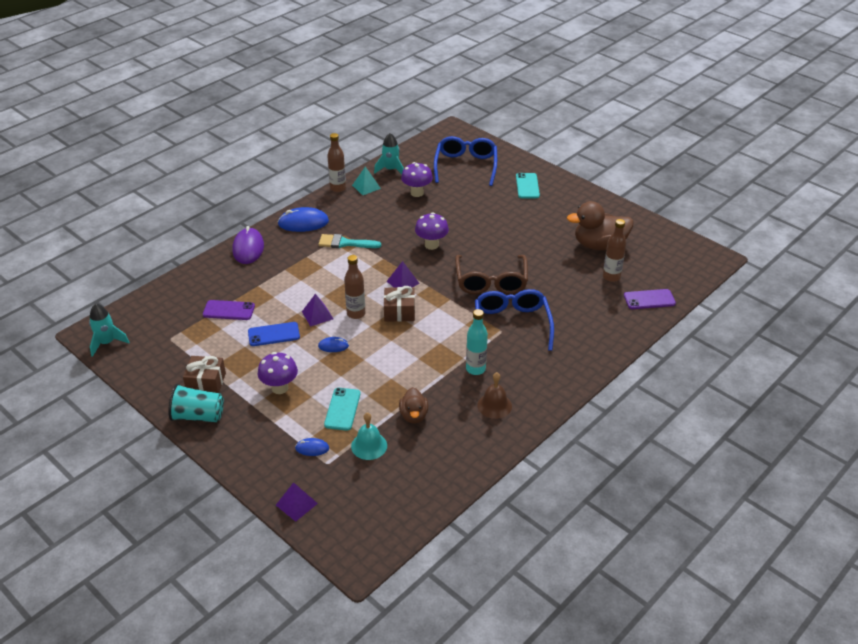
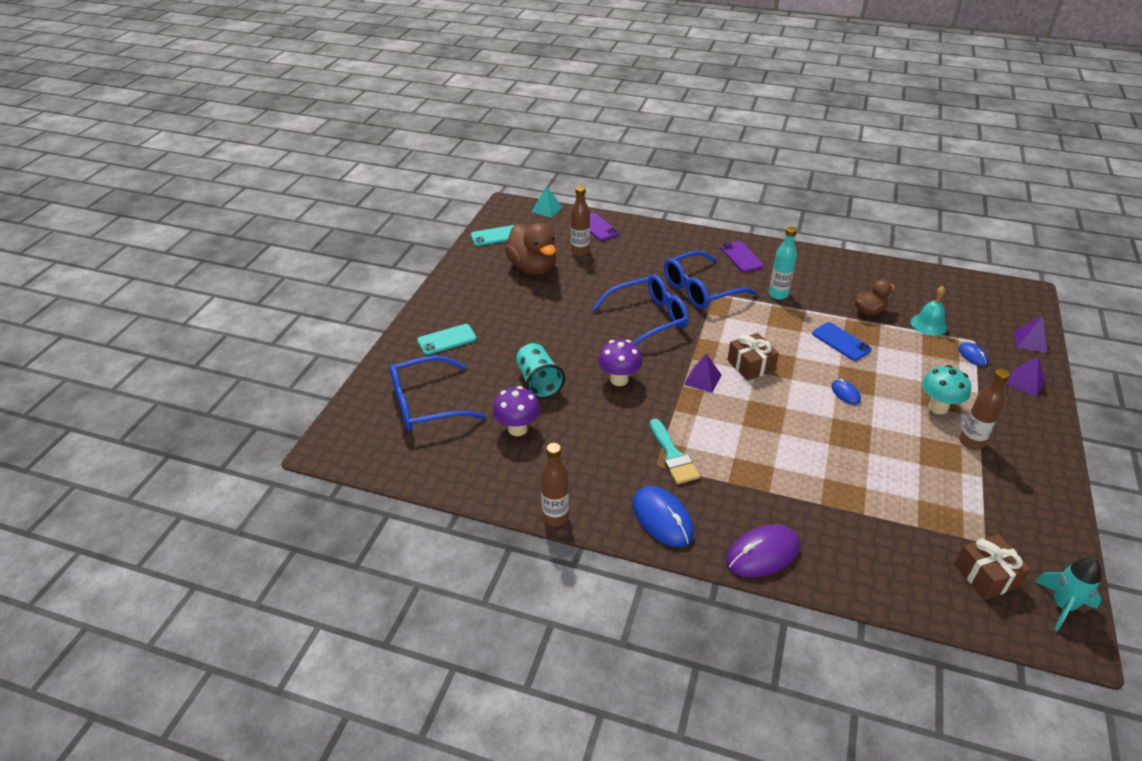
camera: 115 degrees left, 0 degrees up
turquoise cup [168,384,224,422] -> turquoise cup moved to [516,343,565,399]
brown gift [183,356,226,393] -> brown gift moved to [955,534,1031,600]
purple phone [203,300,255,320] -> purple phone moved to [721,241,764,272]
blue phone [248,322,300,346] -> blue phone moved to [812,322,872,361]
purple mushroom [258,352,298,394] -> turquoise mushroom [922,365,971,414]
purple pyramid [302,294,333,326] -> purple pyramid moved to [1006,357,1045,397]
turquoise phone [324,388,361,431] -> turquoise phone moved to [471,225,515,246]
brown bottle [344,255,365,319] -> brown bottle moved to [959,369,1010,450]
turquoise pyramid [352,166,381,195] -> turquoise pyramid moved to [532,186,563,218]
turquoise rocket [374,133,404,174] -> none
brown glasses [455,255,528,294] -> blue glasses [592,274,689,345]
brown bell [477,372,512,419] -> none

